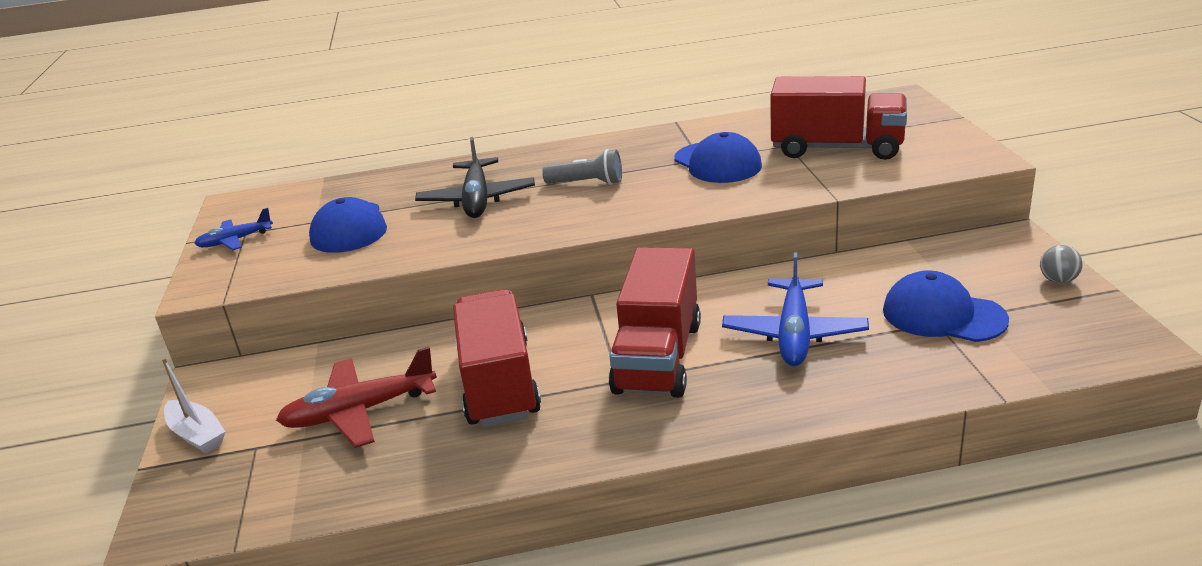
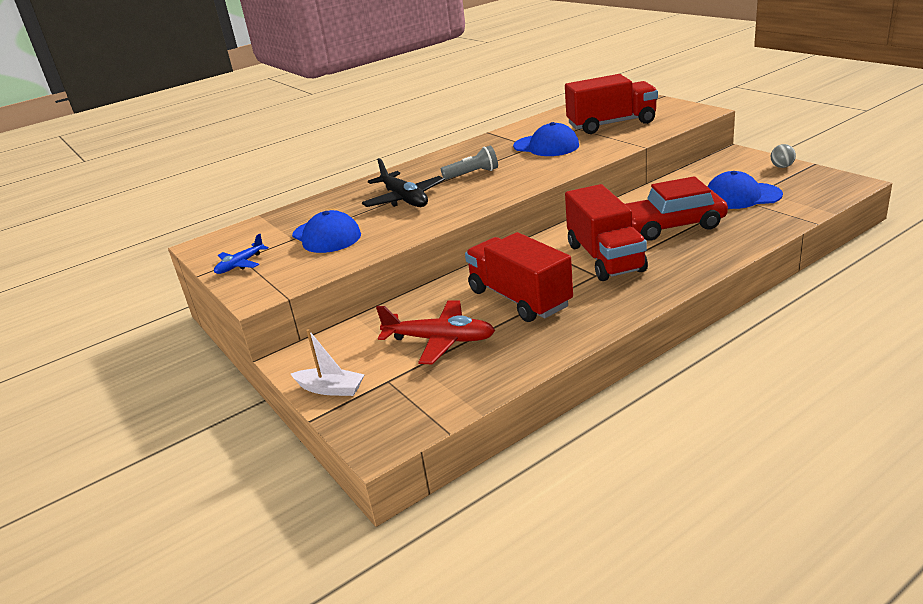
camera: 25 degrees left, 0 degrees up
red plane [276,347,437,448] -> red plane turned 120 degrees counterclockwise [376,300,495,365]
blue plane [722,252,869,366] -> red car [625,176,728,241]

